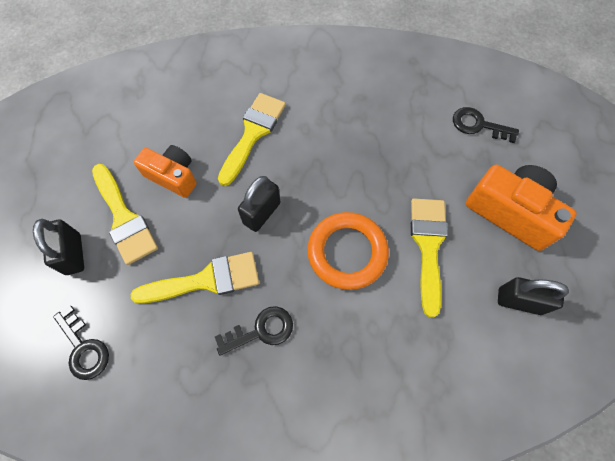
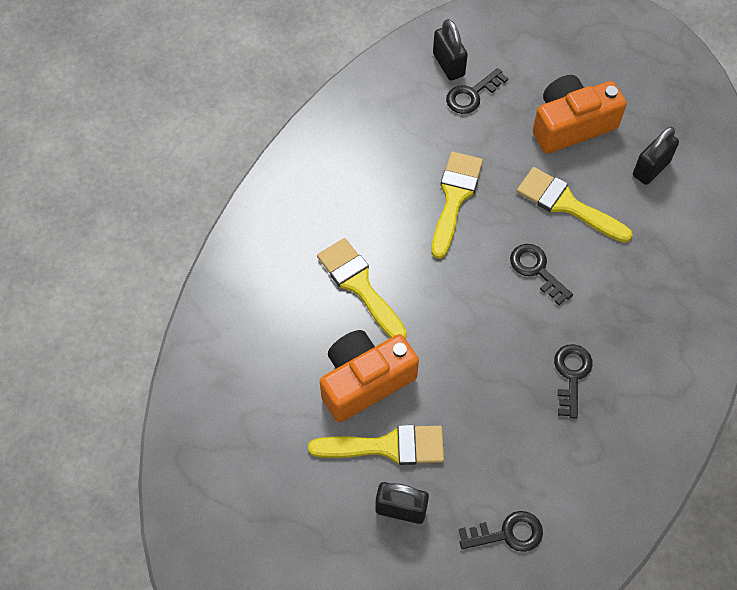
camera: 60 degrees left, 5 degrees down
yellow brush [130,252,259,304] -> yellow brush moved to [431,152,483,259]
orange camera [134,145,196,198] -> orange camera [320,330,419,422], size x1.51
black padlock [238,176,280,232] -> black padlock moved to [433,19,468,80]
orange ring [307,212,389,290] -> black key [510,244,573,305]

